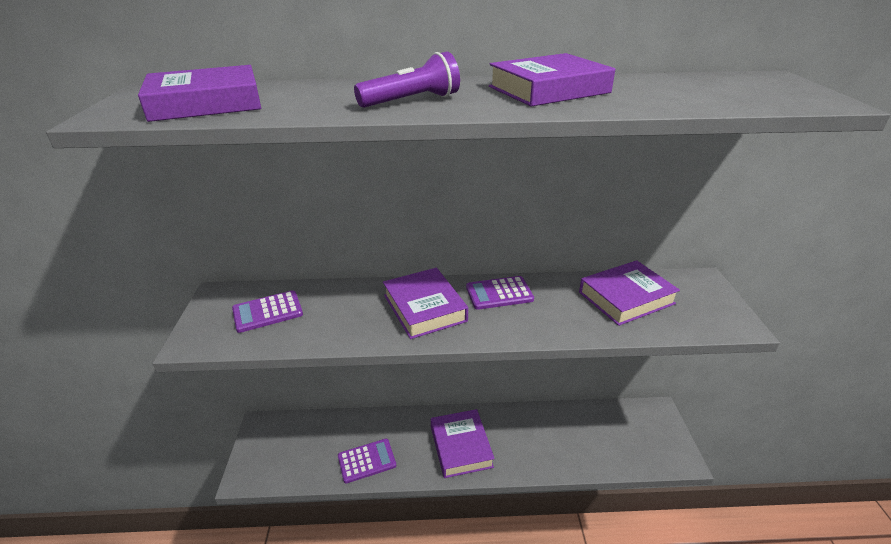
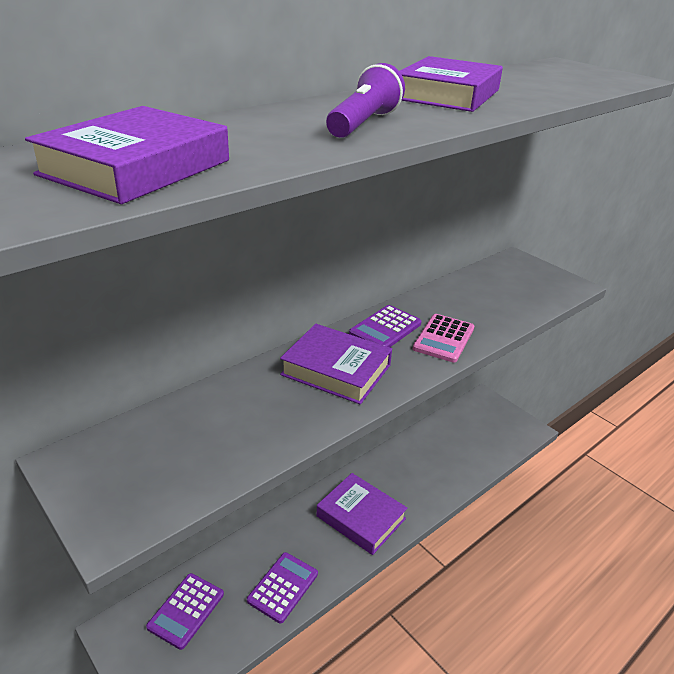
camera: 40 degrees left, 0 degrees up
purple calculator [232,290,303,333] -> purple calculator moved to [146,573,224,650]
purple book [579,260,680,326] -> none
none -> pink calculator [413,314,474,363]

